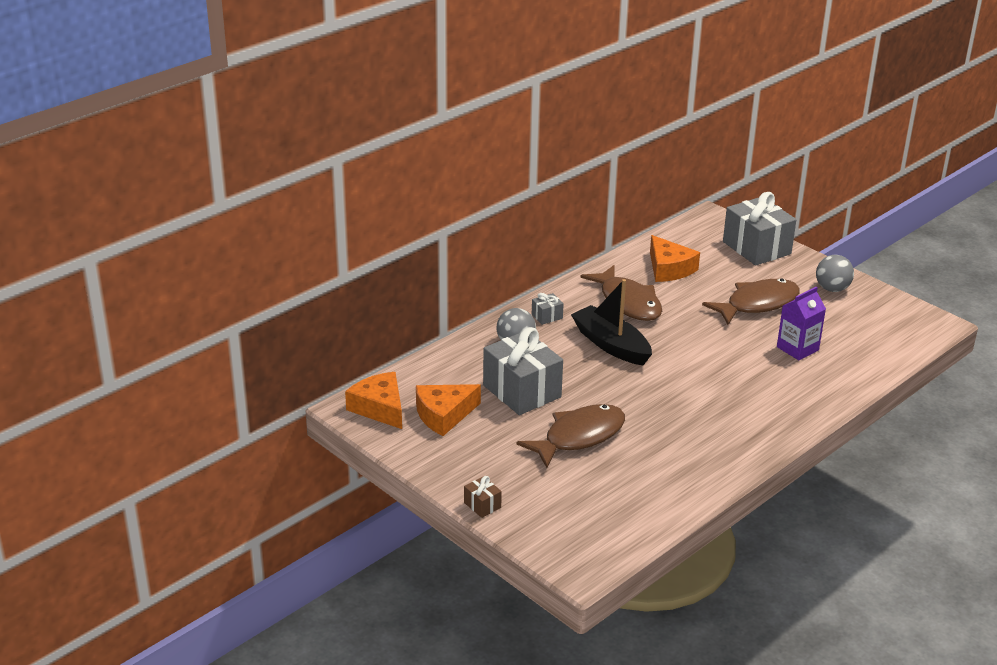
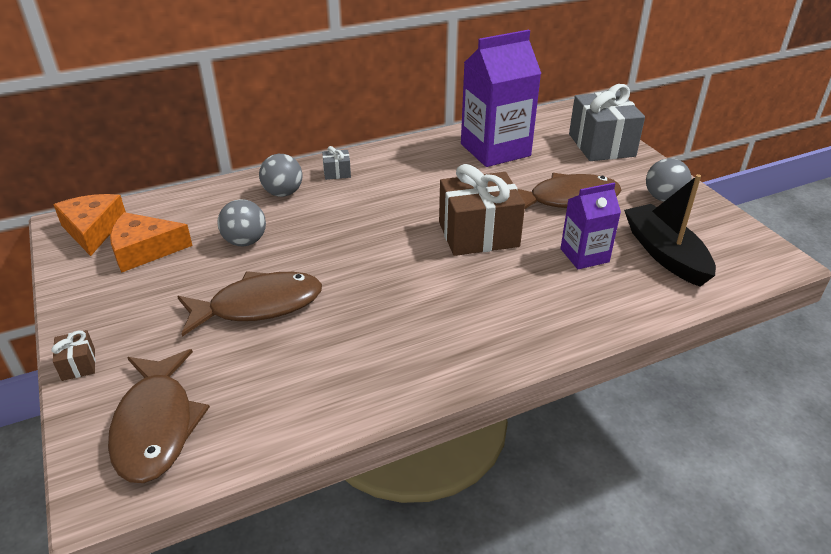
camera: 20 degrees right, 5 degrees up
grey gift [483,327,563,415] -> grey ball [217,199,266,246]
black boat [571,279,652,365] -> black boat moved to [624,174,716,287]
brown fish [580,265,662,321] -> brown fish moved to [108,349,210,483]
orange cheese [650,235,700,282] -> purple carton [461,30,541,167]
none -> brown gift [439,164,525,256]

